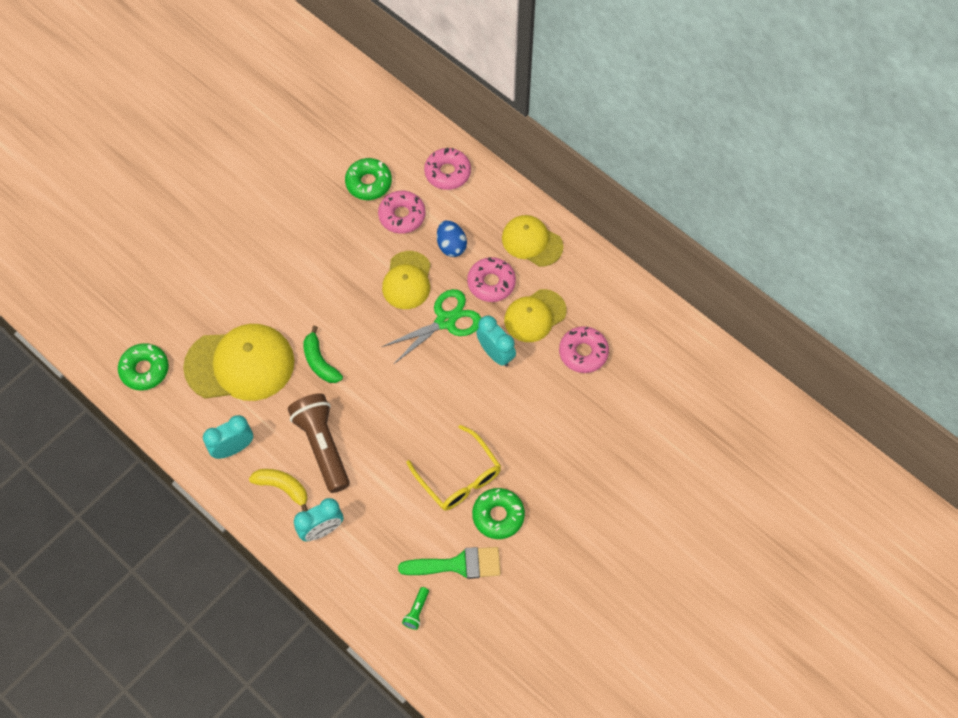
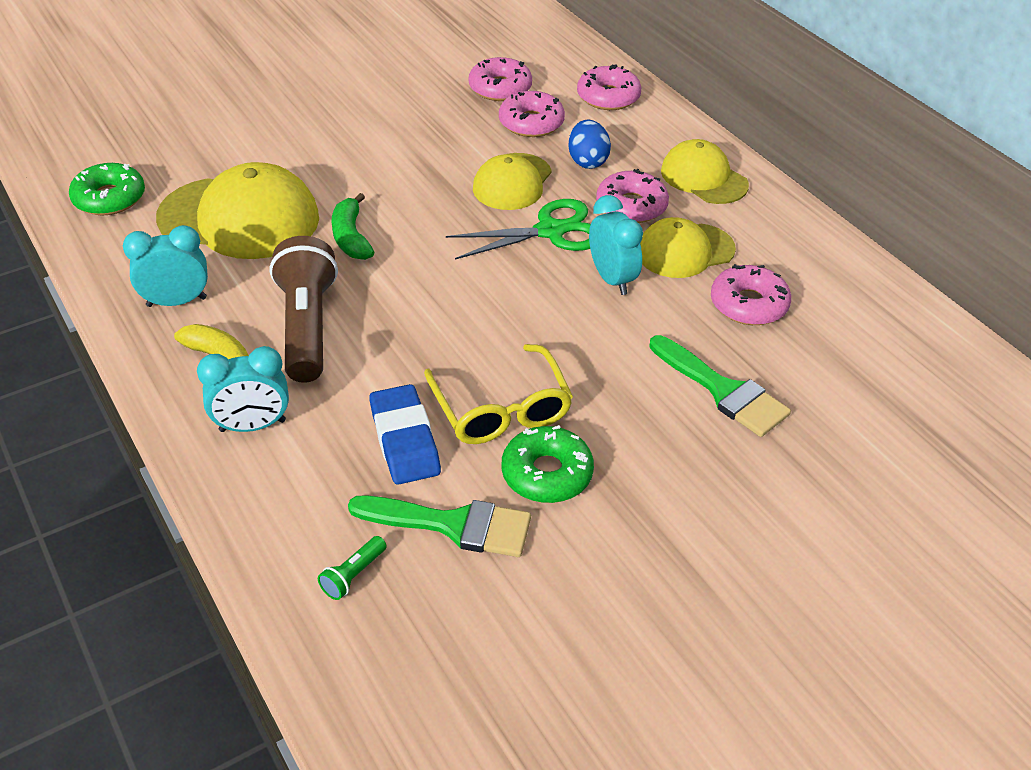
camera: 15 degrees right, 20 degrees down
green donut [345,158,392,200] -> pink donut [469,57,532,101]
none -> blue eraser [369,384,441,485]
none -> green brush [649,335,791,437]

